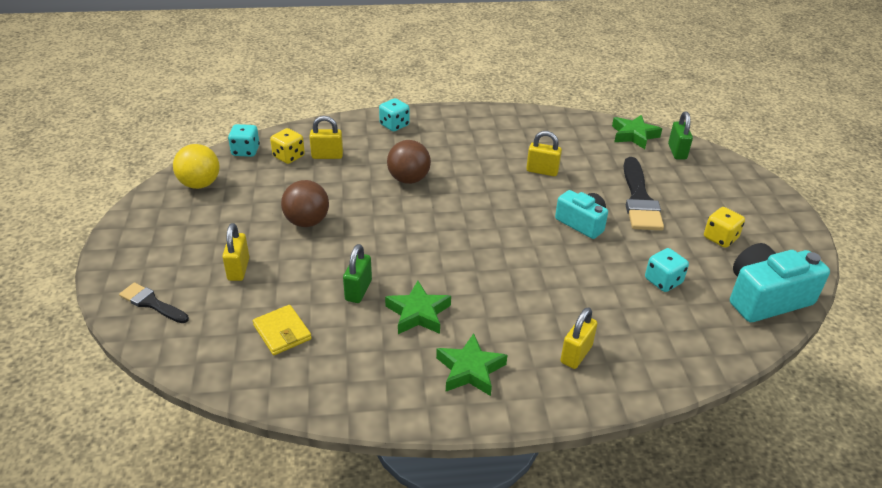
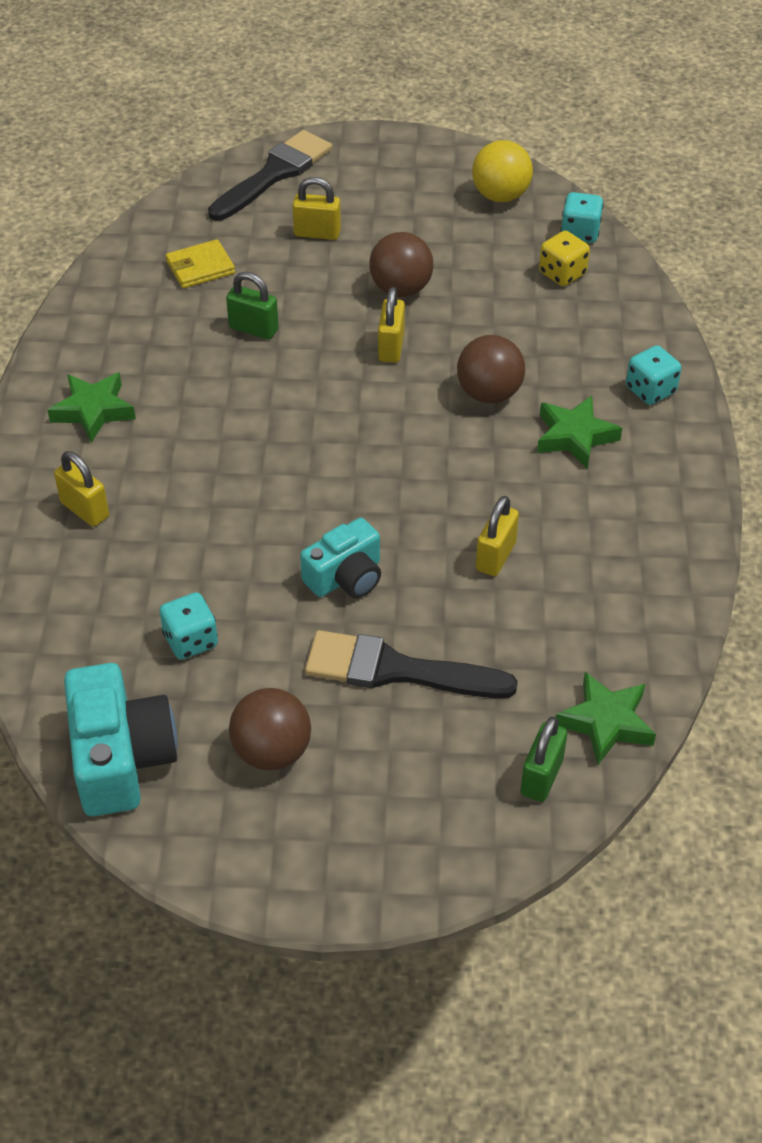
camera: 100 degrees right, 10 degrees up
black brush [119,282,189,323] -> black brush [208,130,332,221], size x1.73
yellow padlock [309,116,343,159] -> yellow padlock moved to [378,287,405,363]
green star [385,281,451,334] -> green star moved to [537,396,622,469]
green padlock [668,111,693,160] -> green padlock turned 75 degrees counterclockwise [520,716,567,802]
yellow dice [704,207,745,248] -> brown ball [229,688,311,770]

